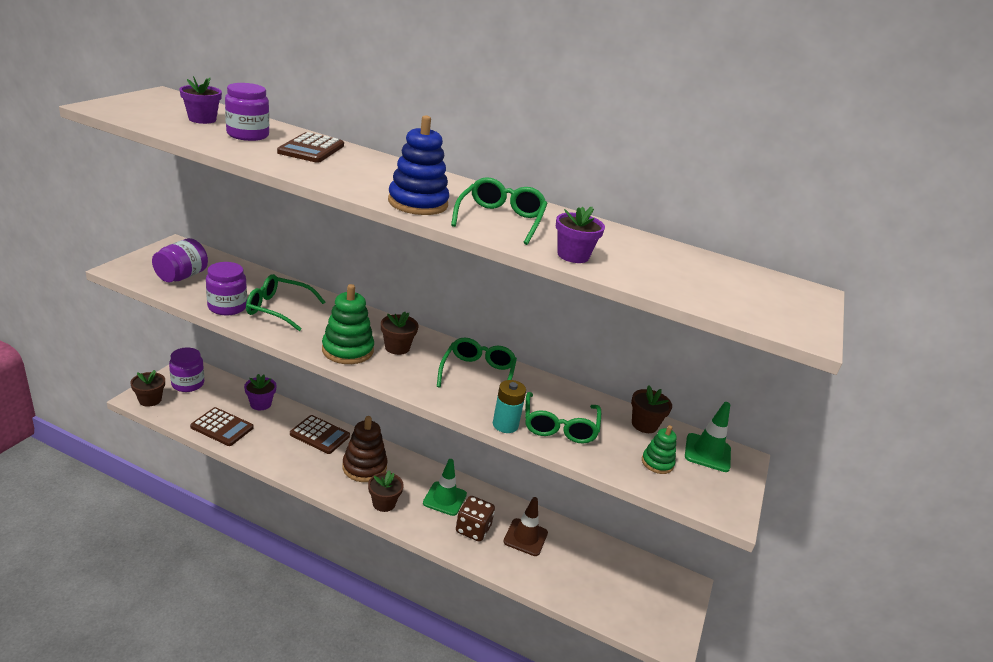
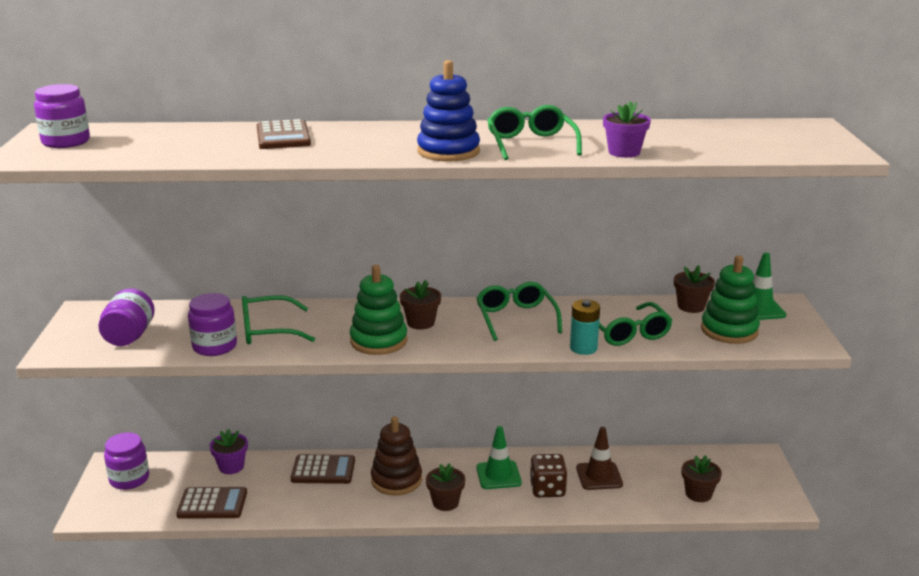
camera: 20 degrees left, 5 degrees down
brown flower pot [130,370,165,407] -> brown flower pot moved to [682,455,722,502]
purple flower pot [179,76,222,124] -> none
purple jar [225,83,269,141] -> purple jar moved to [34,84,90,148]
green stacking toy [642,425,677,474] -> green stacking toy [701,255,760,344], size x1.75

